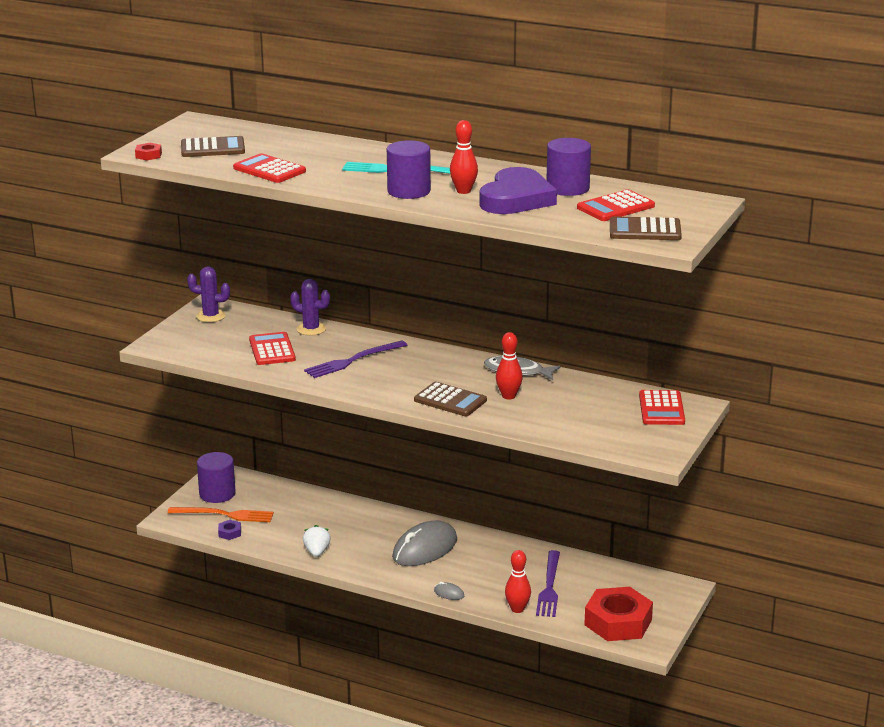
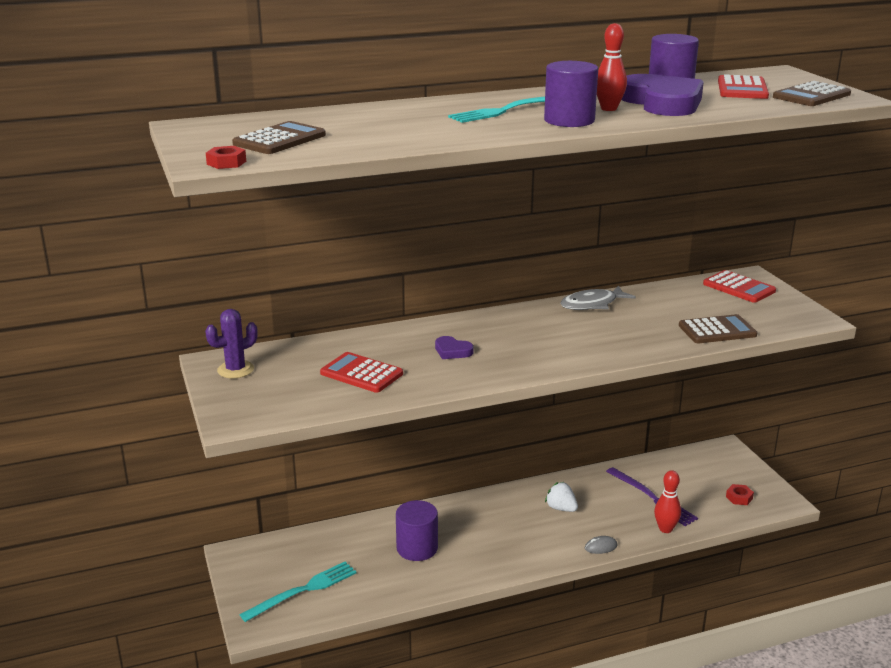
camera: 45 degrees left, 0 degrees up
orange fork [167,507,274,522] -> turquoise fork [239,561,357,622]
purple cylinder [197,452,236,503] -> purple cylinder moved to [396,500,438,561]
purple nut [218,520,241,540] -> none
red calculator [233,153,306,183] -> none
purple cactus [290,279,330,336] -> none
white strawberry [303,525,331,557] -> white strawberry moved to [545,482,578,512]
purple fork [304,340,407,378] -> purple heart [435,336,474,359]
grey mouse [392,520,457,566] -> none
brown calculator [414,382,487,416] -> brown calculator moved to [679,314,758,343]
red bowling pin [496,332,523,400] -> none
red nut [584,587,653,641] -> red nut [726,484,754,505], size x0.40

